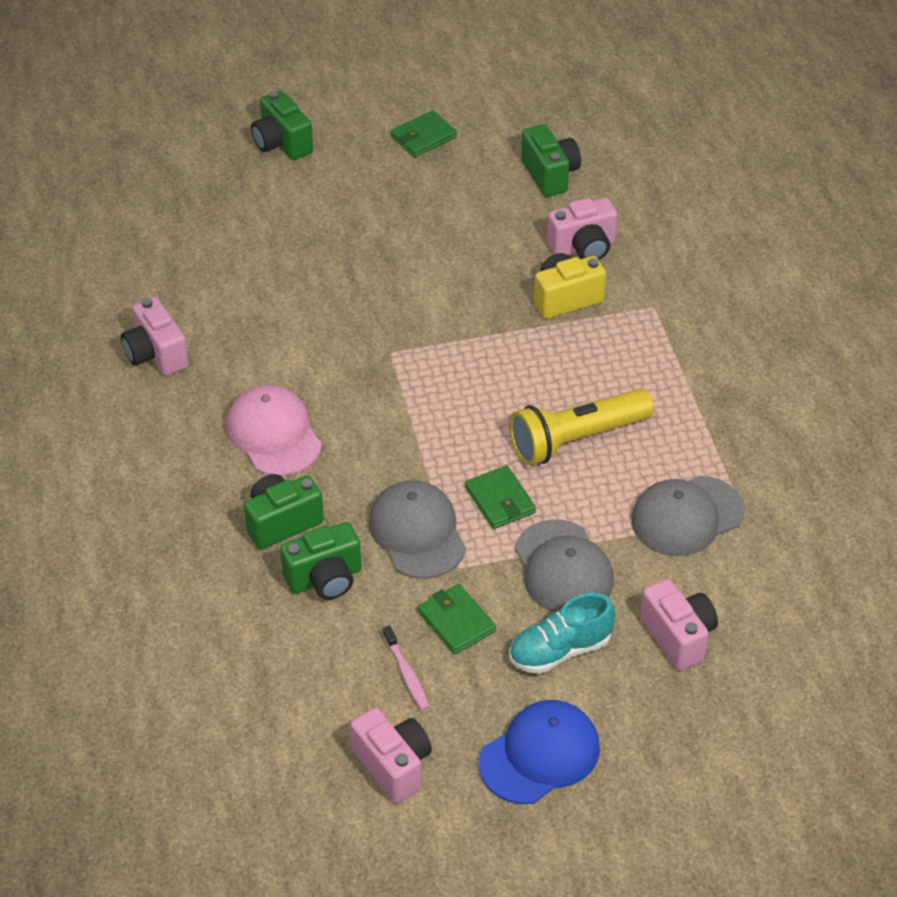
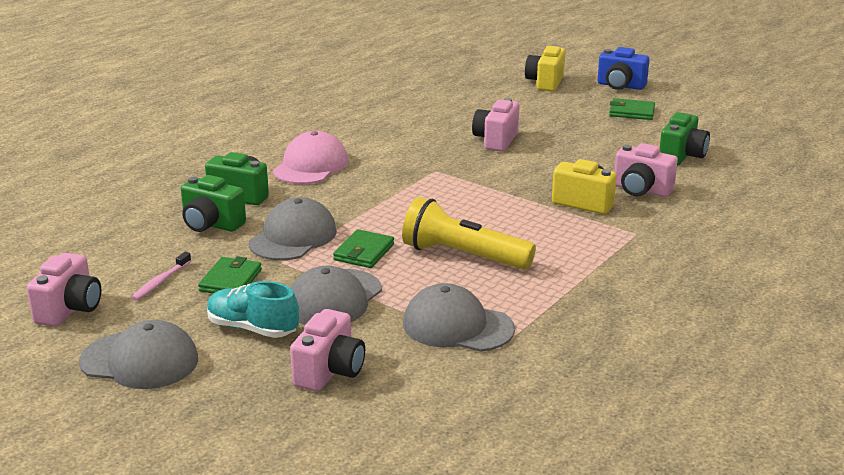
camera: 50 degrees right, 20 degrees down
pink camera [121,297,189,376] -> pink camera moved to [472,98,519,152]
green camera [251,90,313,160] -> yellow camera [525,45,566,91]
blue cap [479,700,600,804] -> grey cap [79,320,198,389]
none -> blue camera [597,47,650,90]

